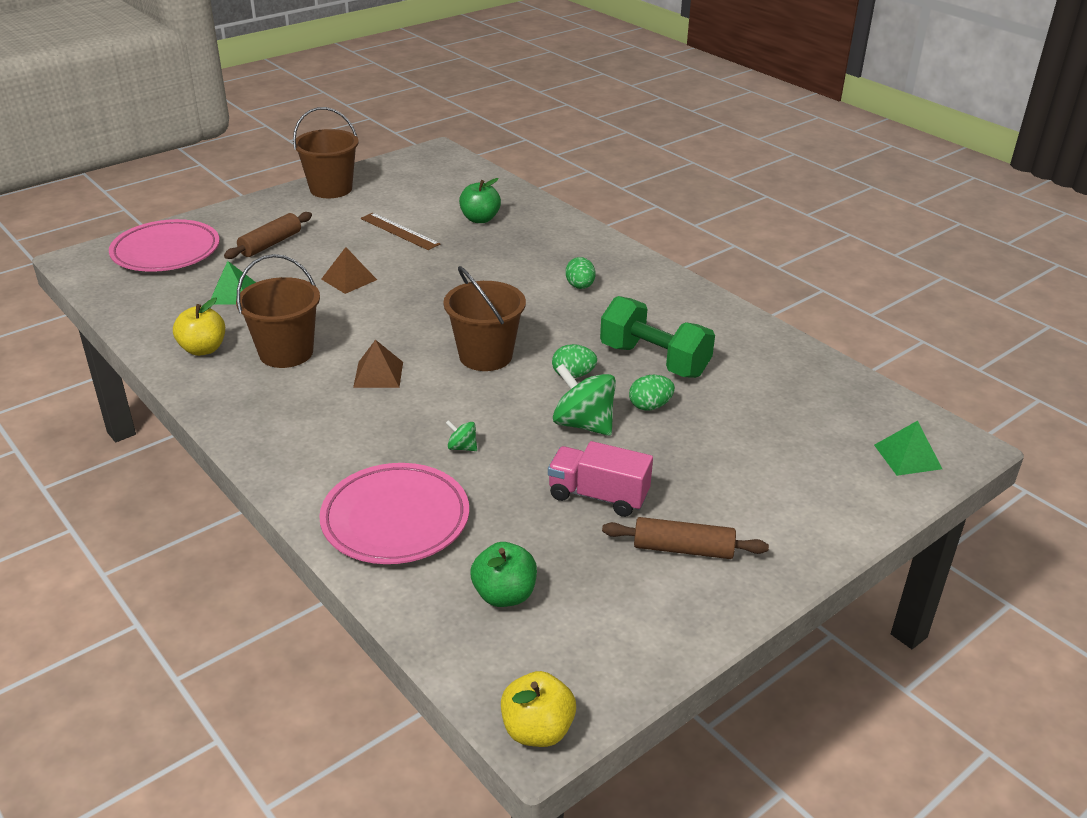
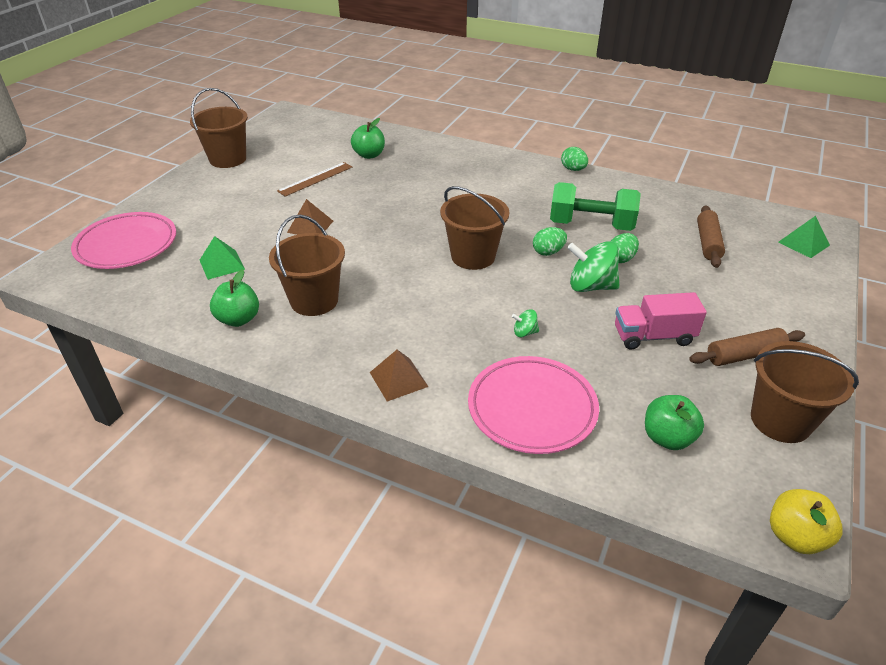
camera: 25 degrees left, 5 degrees up
yellow apple [173,298,225,356] -> green apple [210,269,259,327]
brown rolling pin [224,212,312,259] -> brown rolling pin moved to [697,205,725,268]
brown pyramid [353,340,403,388] -> brown pyramid moved to [370,350,429,402]
brown ruler [361,213,440,250] -> brown ruler turned 60 degrees counterclockwise [277,162,352,197]
green egg [565,257,595,289] -> green egg moved to [561,147,588,171]
none -> brown bucket [751,341,859,443]

